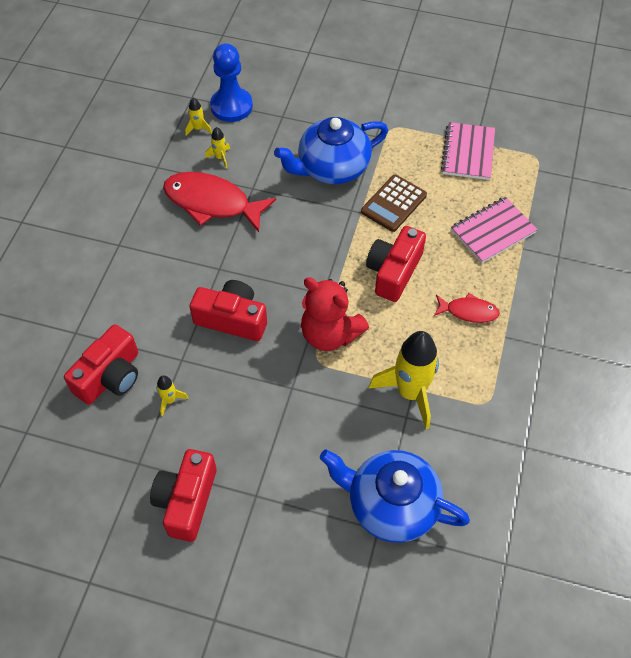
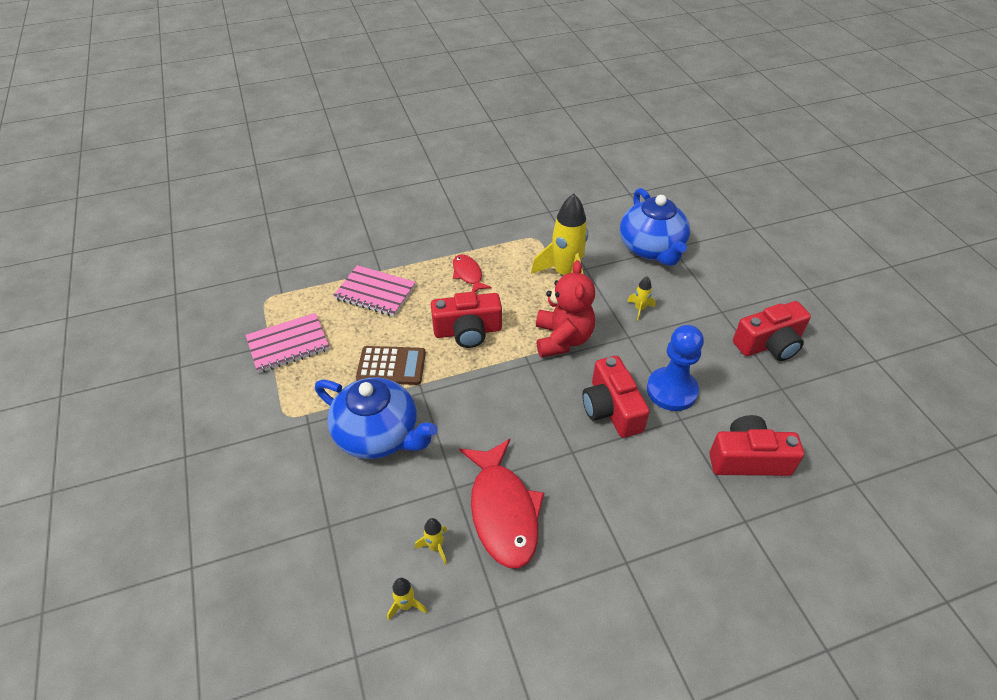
camera: 125 degrees left, 10 degrees down
yellow rocket [156,375,188,417] -> yellow rocket moved to [627,276,656,321]
blue pawn [210,43,253,122] -> blue pawn moved to [647,325,704,411]

